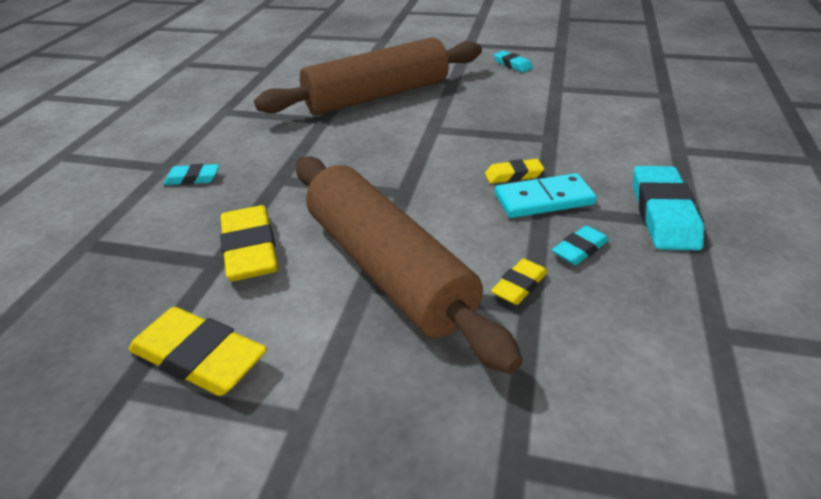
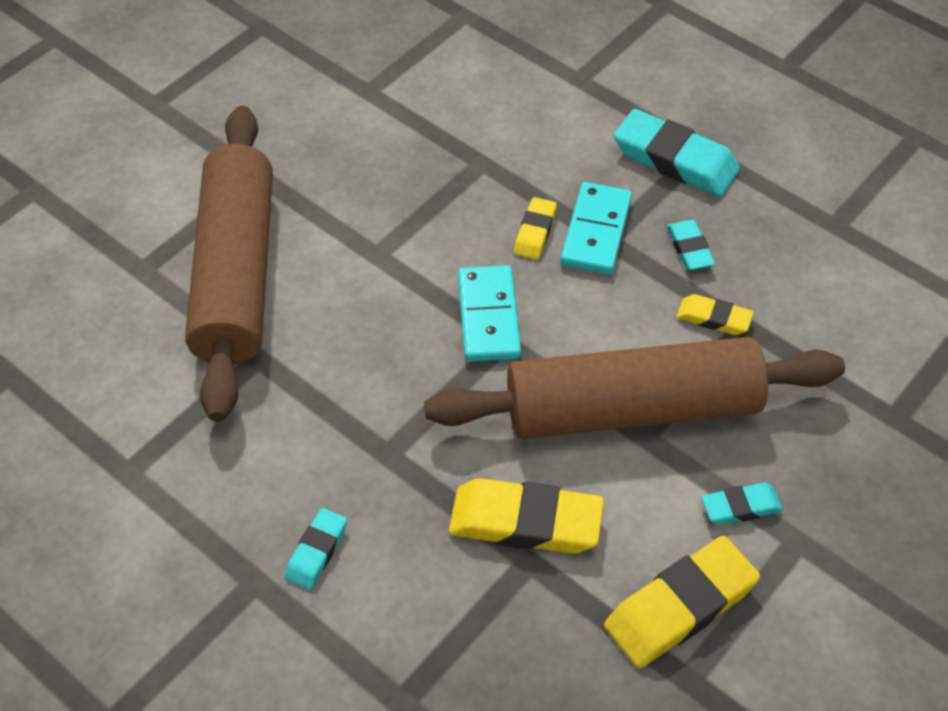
camera: 65 degrees left, 15 degrees up
yellow eraser [491,258,548,305] -> yellow eraser turned 45 degrees counterclockwise [676,294,754,335]
turquoise eraser [494,51,533,72] -> turquoise eraser moved to [702,483,783,525]
none -> turquoise domino [458,265,521,362]

